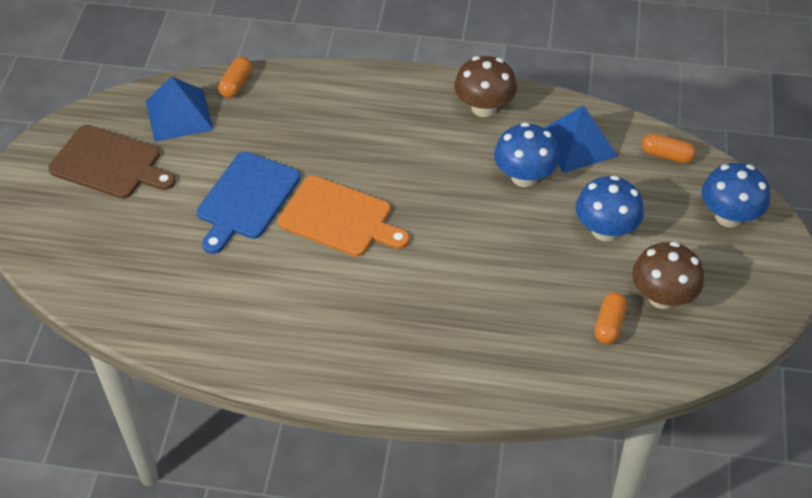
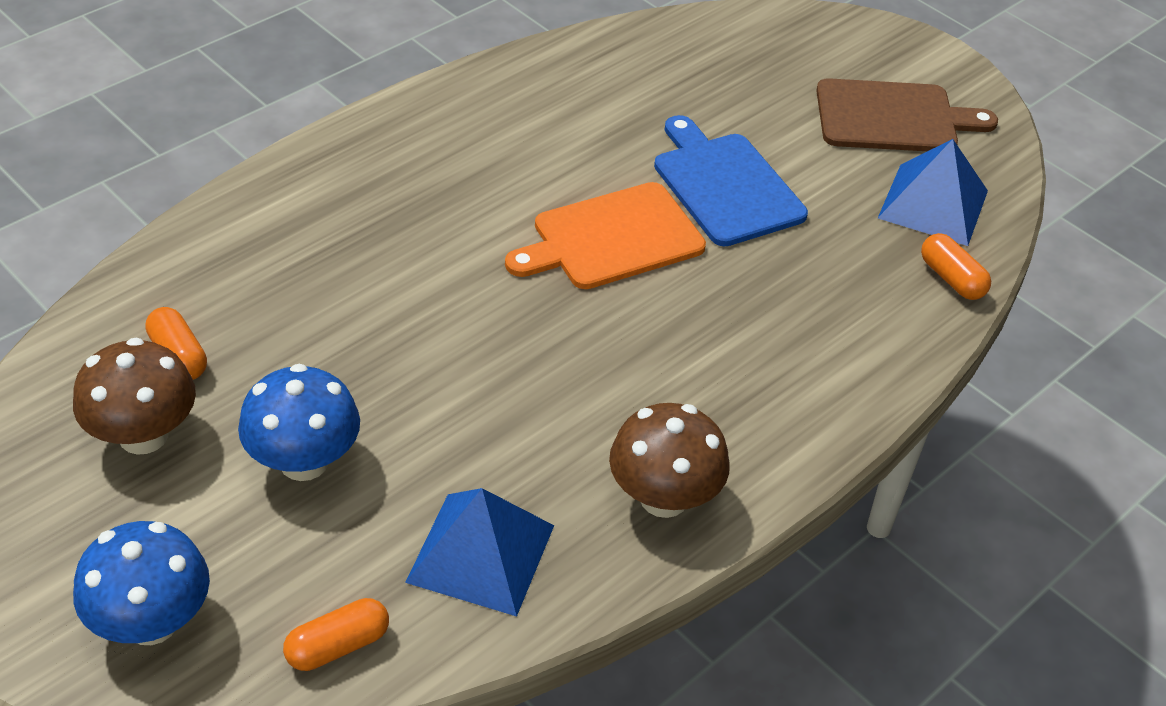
camera: 125 degrees right, 5 degrees down
brown cutting board [48,125,176,199] -> brown cutting board turned 150 degrees counterclockwise [816,78,998,151]
blue mushroom [494,122,560,187] -> none

